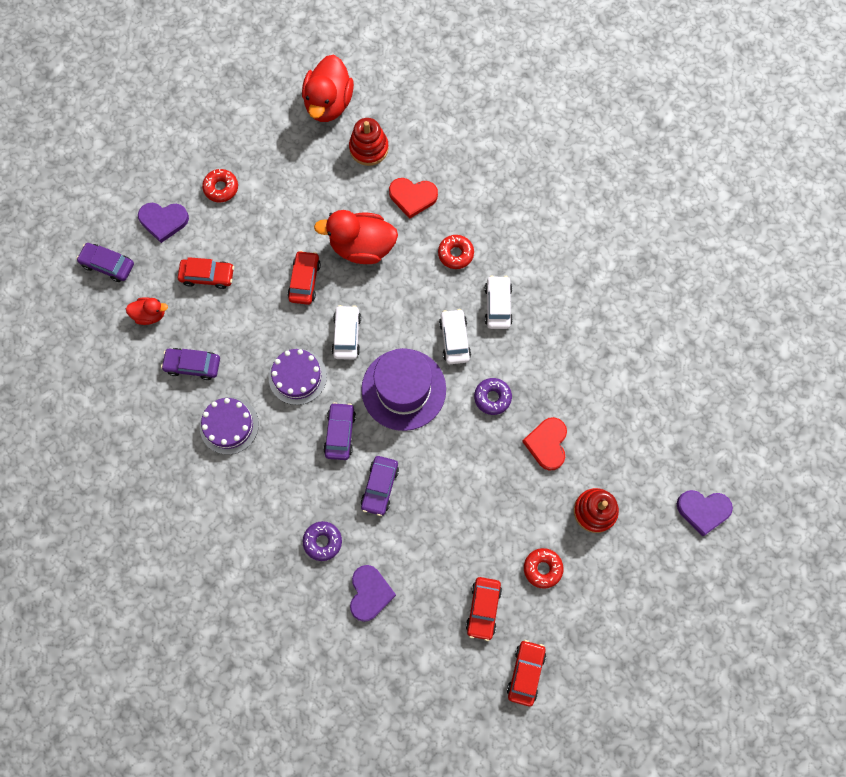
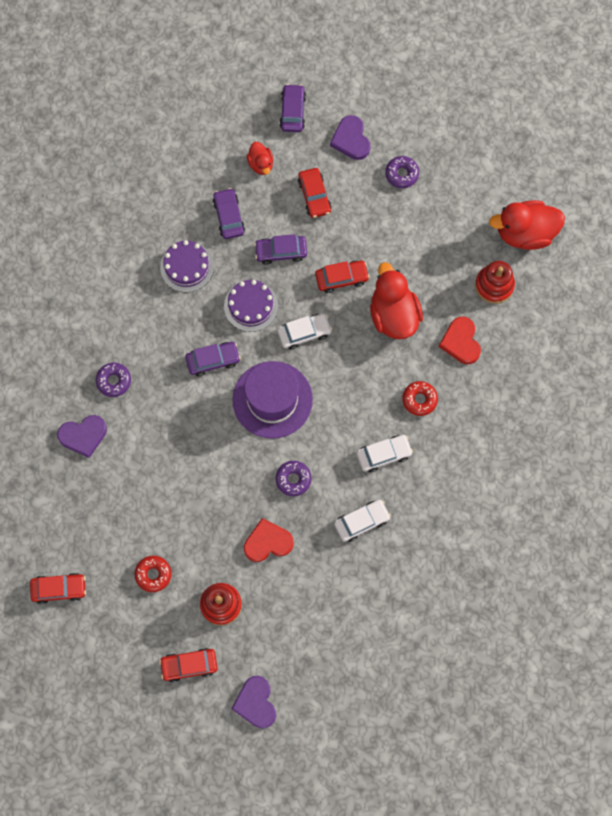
camera: 70 degrees right, 0 degrees up
red donut [202,169,238,202] -> purple donut [385,156,419,188]
purple car [361,456,399,516] -> purple car moved to [254,234,307,265]
white car [439,309,471,364] -> white car moved to [334,500,391,542]
red car [466,577,502,641] -> red car moved to [159,648,218,683]

